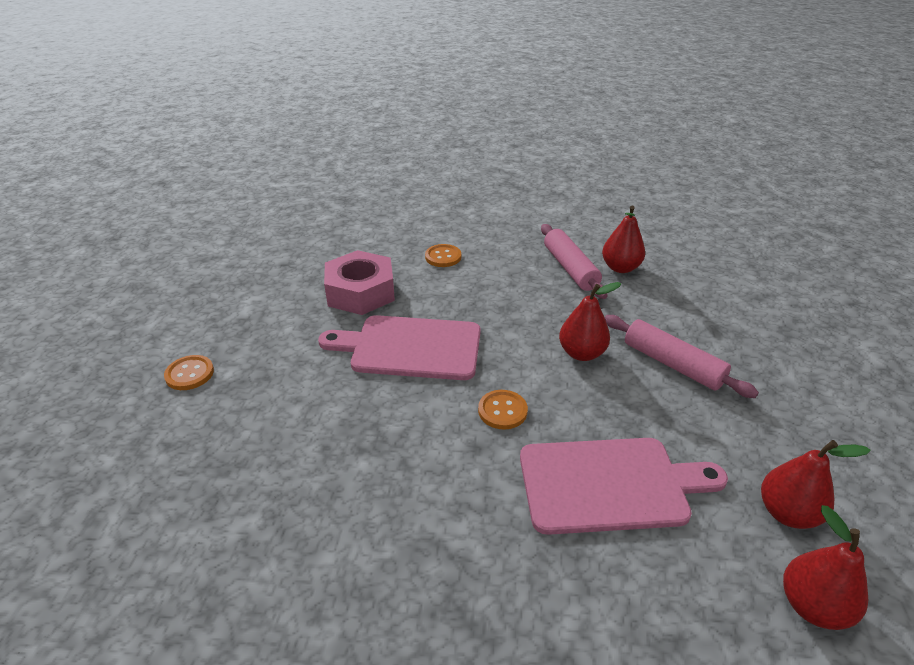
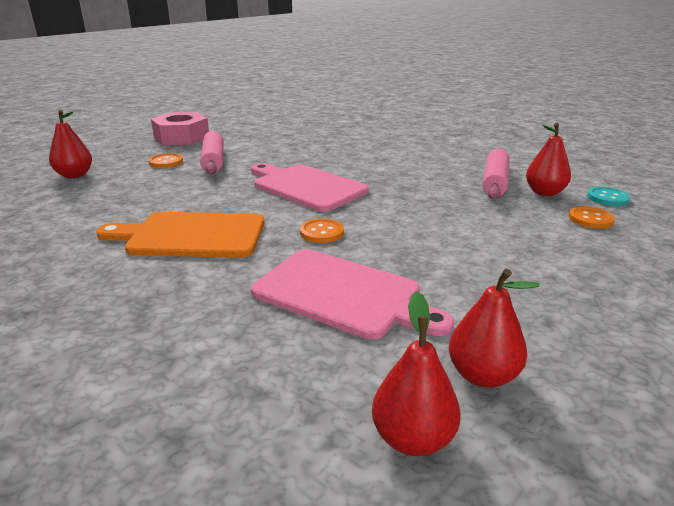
camera: 35 degrees right, 10 degrees down
pink nut [324,250,395,315] -> pink nut moved to [151,112,209,145]
orange button [425,244,461,267] -> orange button moved to [569,206,615,229]
red pear [559,282,621,361] -> red pear moved to [49,110,92,178]
pink rolling pin [605,315,759,398] -> pink rolling pin moved to [200,131,224,174]
none -> orange cutting board [96,212,264,258]
none -> turquoise button [587,187,630,206]

